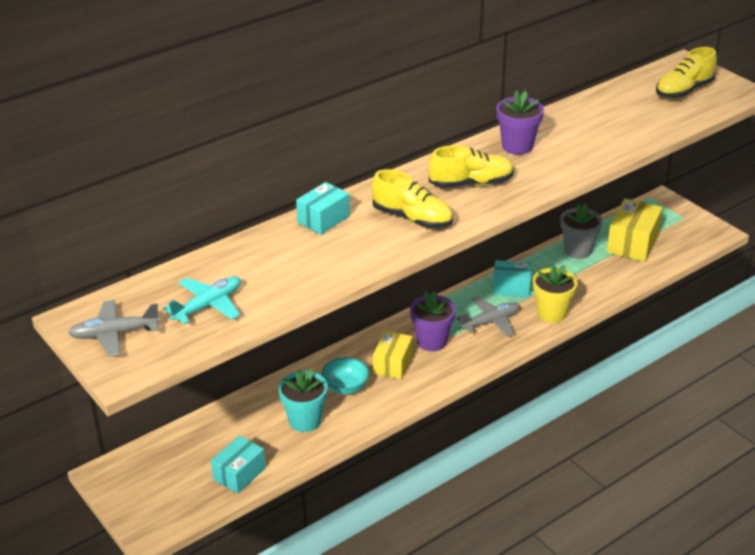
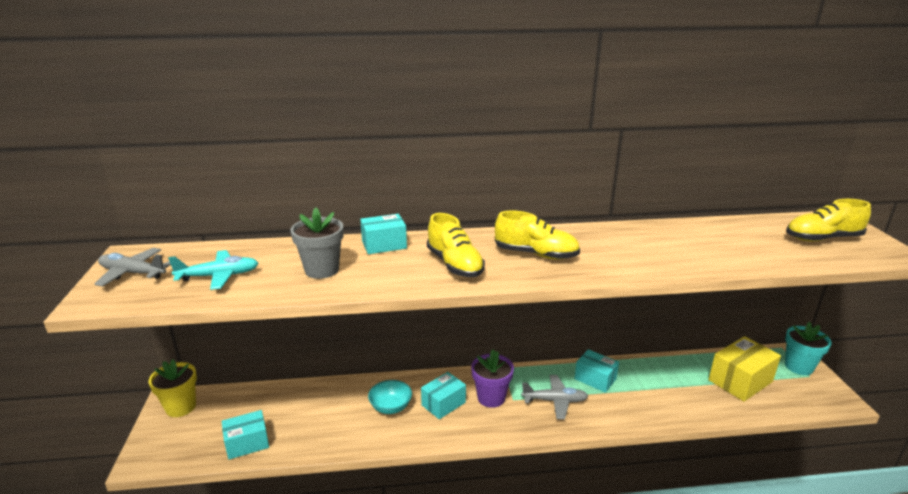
camera: 30 degrees right, 10 degrees down
turquoise flower pot [278,368,328,432] -> turquoise flower pot moved to [785,322,832,375]
yellow box [373,331,413,379] -> turquoise box [421,372,466,419]
purple flower pot [497,90,544,155] -> none
yellow flower pot [533,265,578,323] -> yellow flower pot moved to [148,359,197,417]
grey flower pot [560,203,602,259] -> grey flower pot moved to [290,207,344,279]

